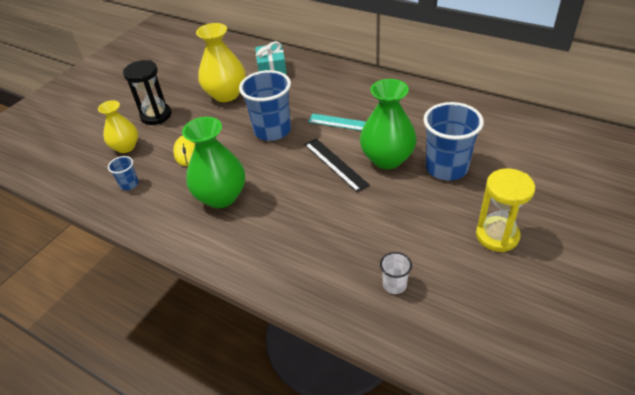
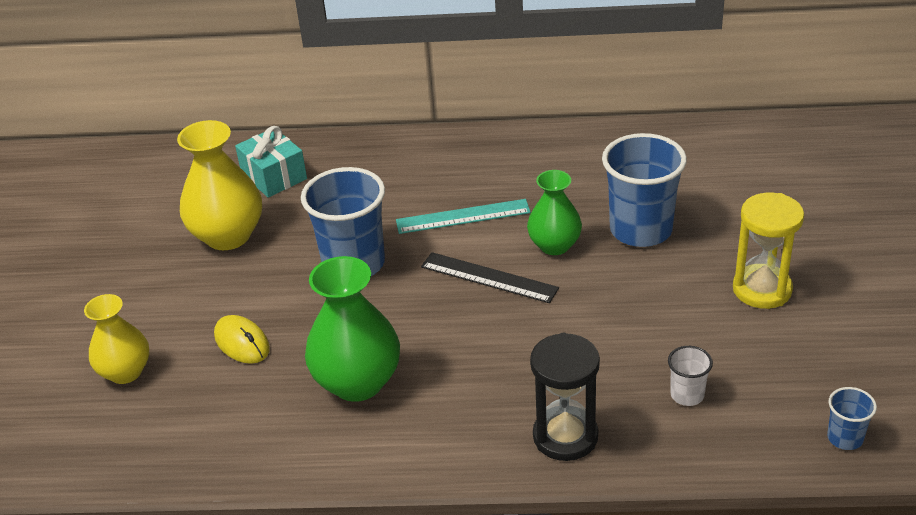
camera: 30 degrees left, 5 degrees down
blue cup [108,156,139,190] -> blue cup moved to [827,387,877,450]
black hourglass [123,60,172,125] -> black hourglass moved to [530,333,600,461]
green vase [360,79,417,169] -> green vase [527,170,582,255], size x0.65

